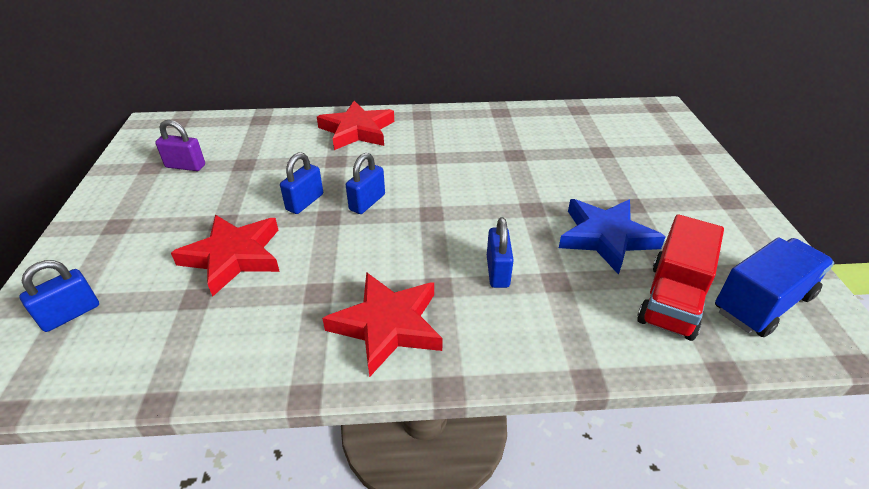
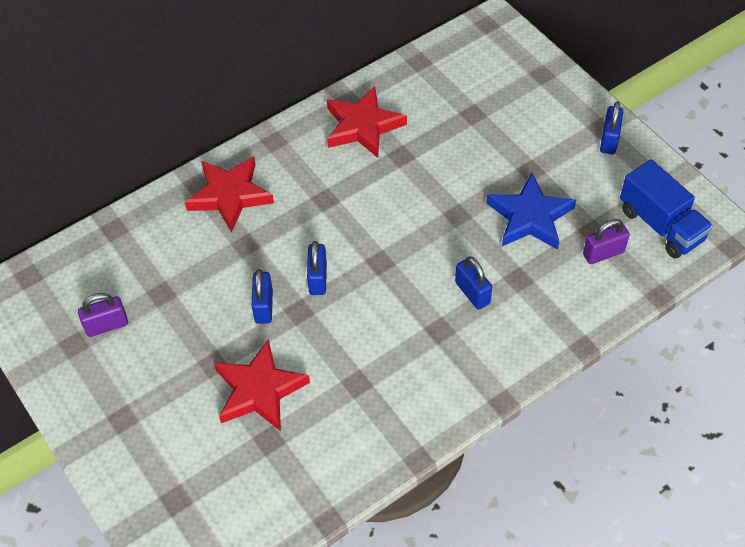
camera: 30 degrees left, 15 degrees up
blue padlock [19,260,99,332] -> blue padlock moved to [600,101,624,155]
red star [322,272,443,377] -> red star moved to [327,86,407,158]
red truck [637,214,724,341] -> purple padlock [583,219,630,264]
blue truck [715,238,834,337] -> blue truck turned 120 degrees clockwise [620,159,713,258]

